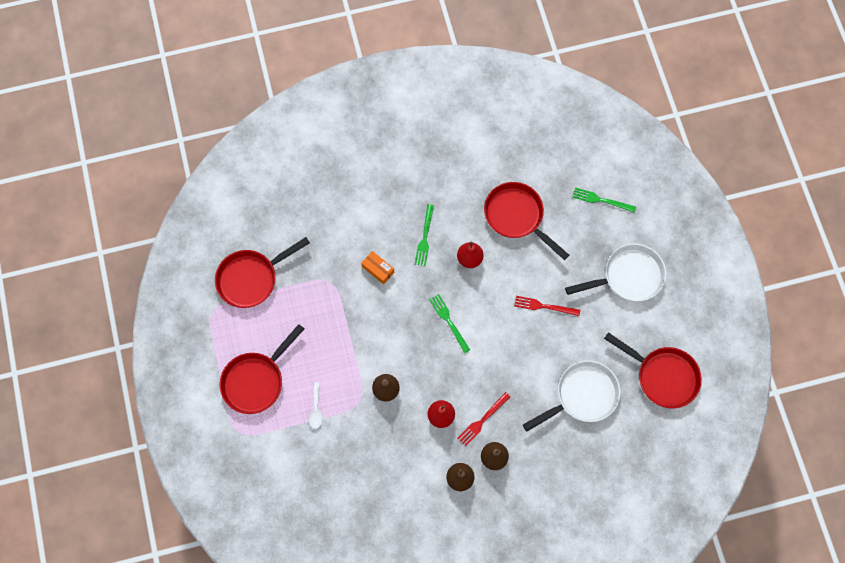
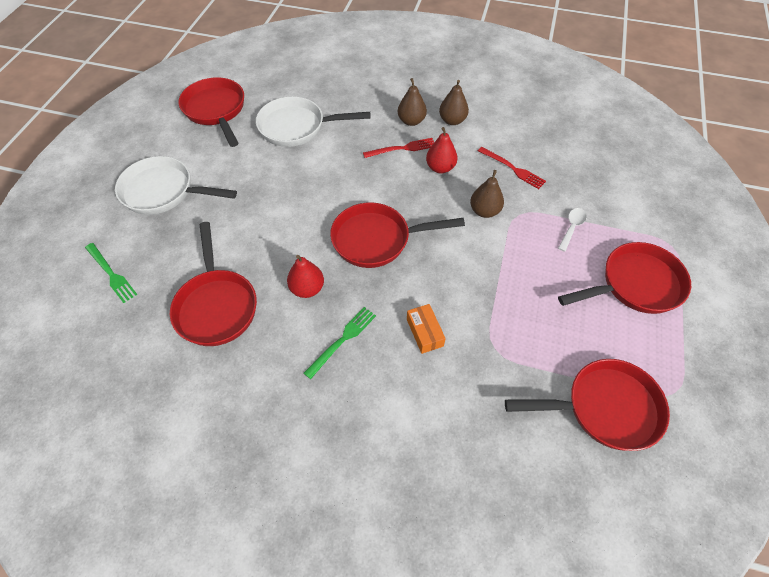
camera: 150 degrees left, 15 degrees down
green fork [429,294,470,353] -> red pan [330,203,465,268]
red fork [514,296,580,316] -> red fork moved to [478,147,546,189]

